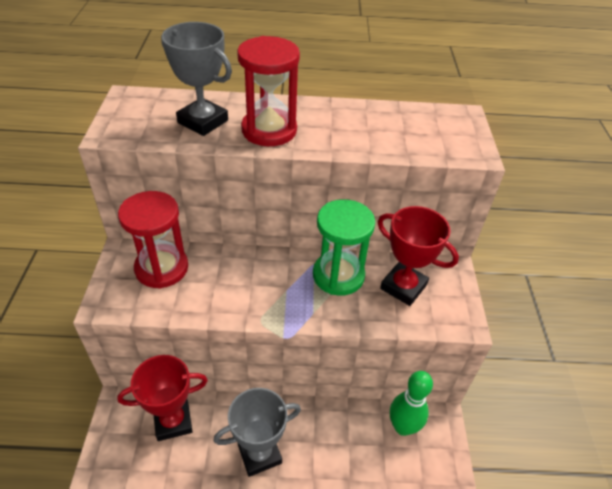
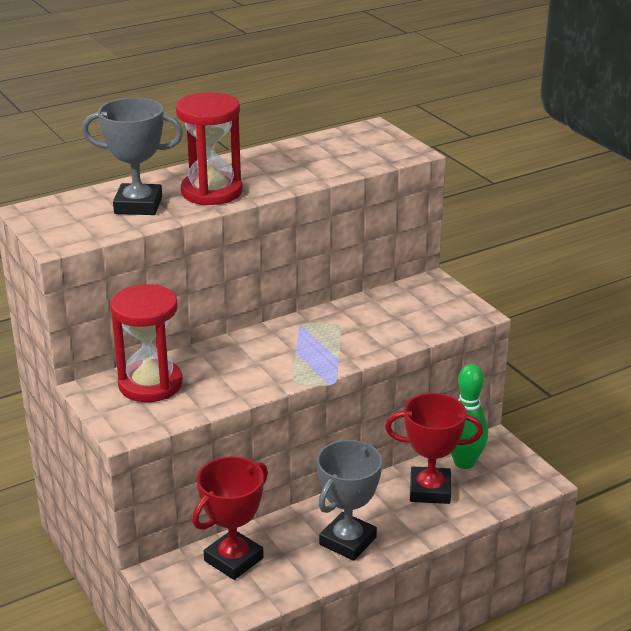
camera: 30 degrees left, 15 degrees down
green hourglass [313,199,375,296] -> none
red trophy [377,206,459,306] -> red trophy moved to [385,393,483,504]

